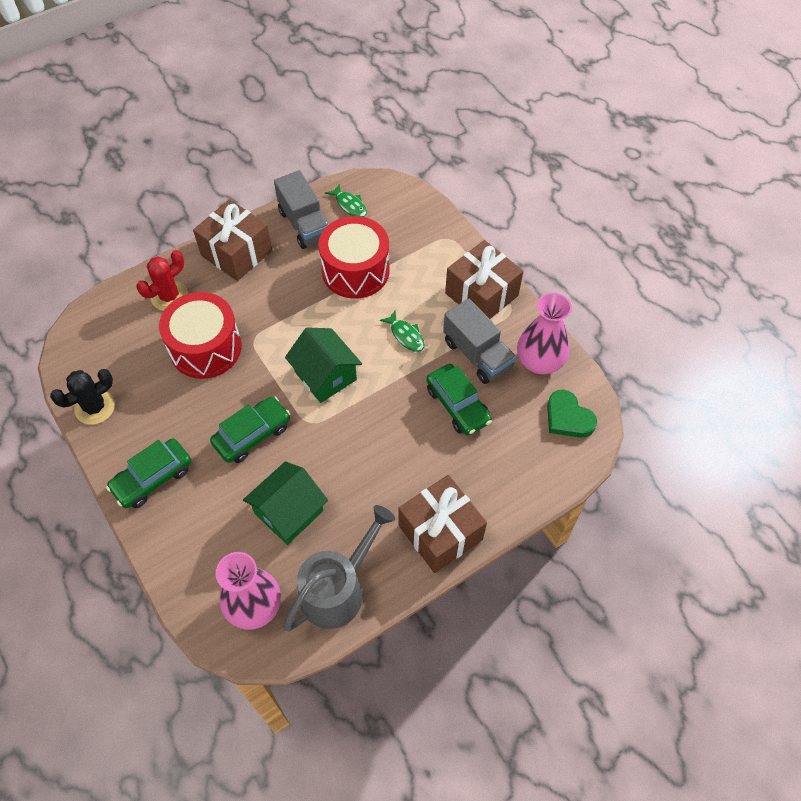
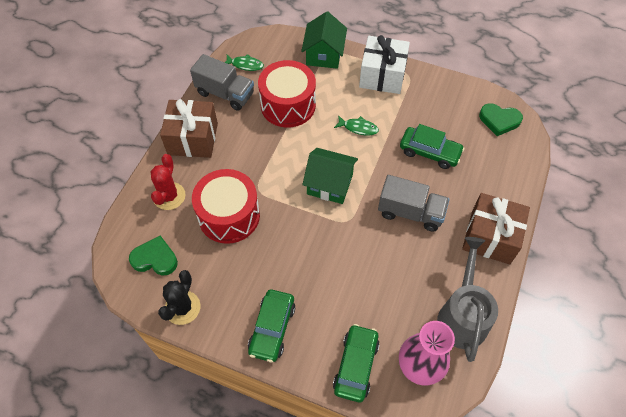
camera: 35 degrees left, 0 degrees up
green car [210,397,291,463] -> green car moved to [333,324,380,402]
green house [243,461,328,545] -> green house moved to [301,11,347,69]
grey truck [443,299,516,384] -> grey truck moved to [378,175,450,232]
brown gift [445,240,523,319] -> white gift [359,35,410,94]
pink vase [517,292,572,374] -> none
none -> green heart [129,235,178,275]

